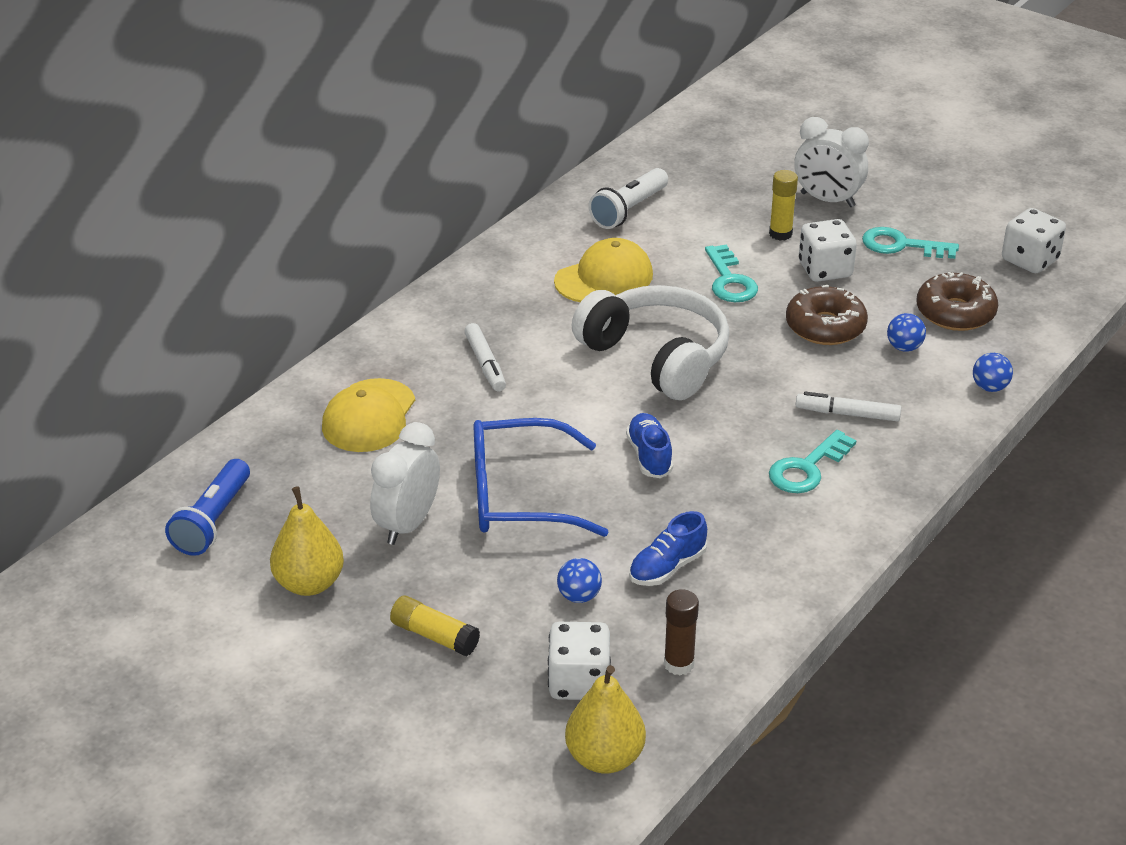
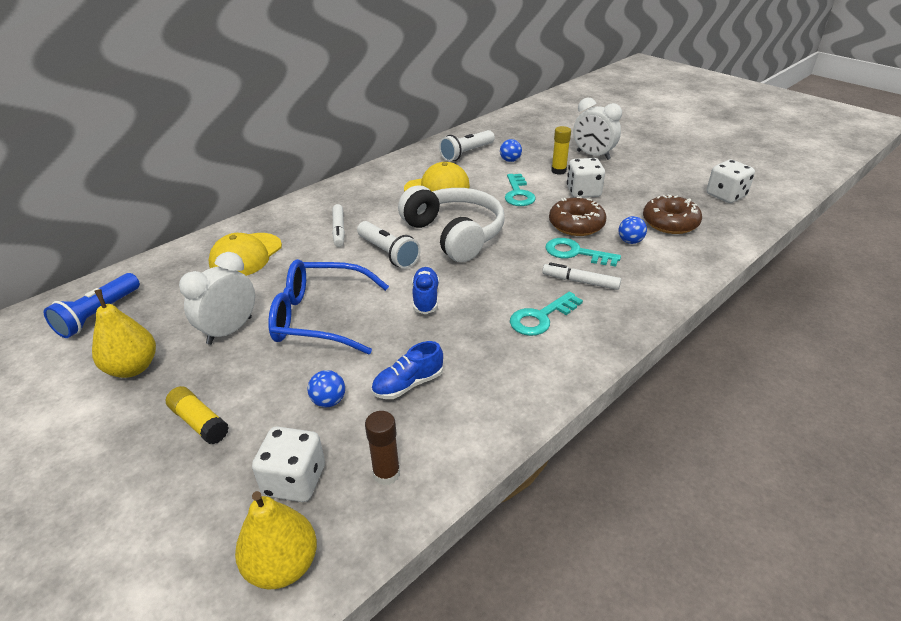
camera: 10 degrees right, 0 degrees up
turquoise key [862,227,959,259] -> turquoise key moved to [546,238,621,267]
blue ball [973,353,1013,392] -> blue ball moved to [500,139,522,162]
none -> white flashlight [357,221,421,269]

